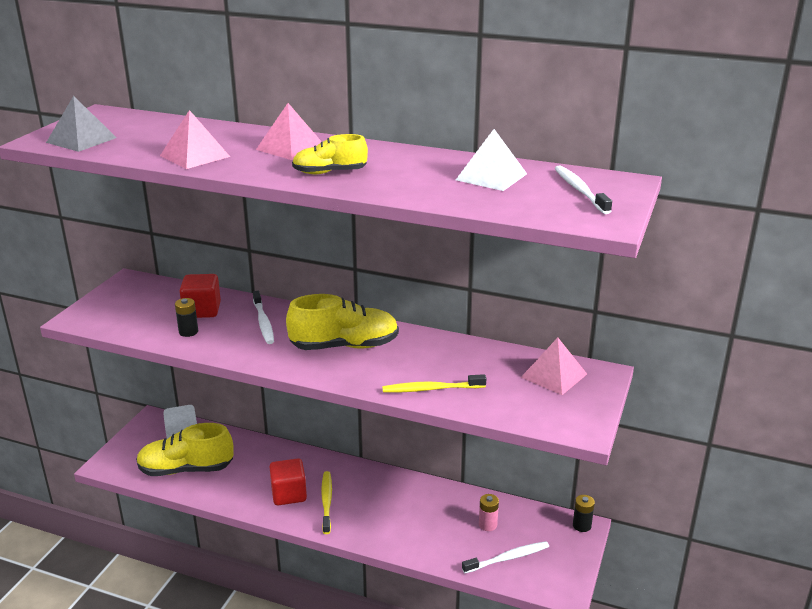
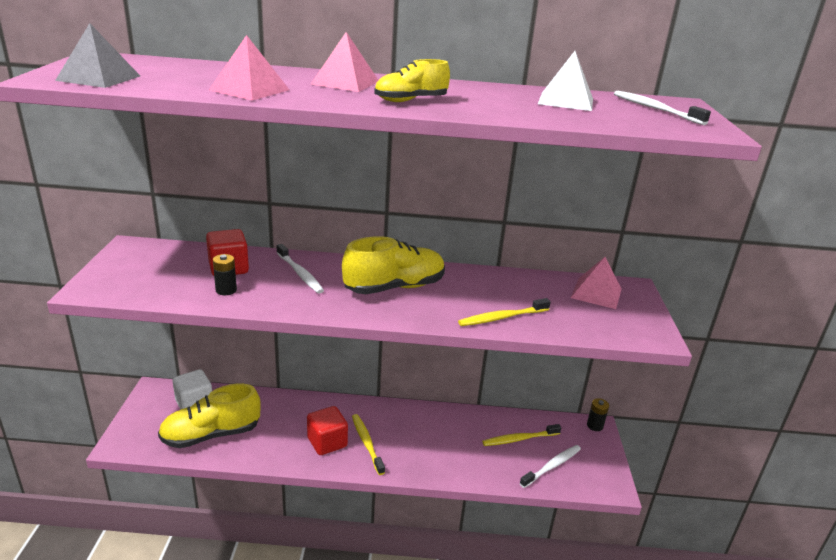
camera: 20 degrees left, 0 degrees up
pink battery [479,494,499,531] -> yellow toothbrush [482,424,561,446]

